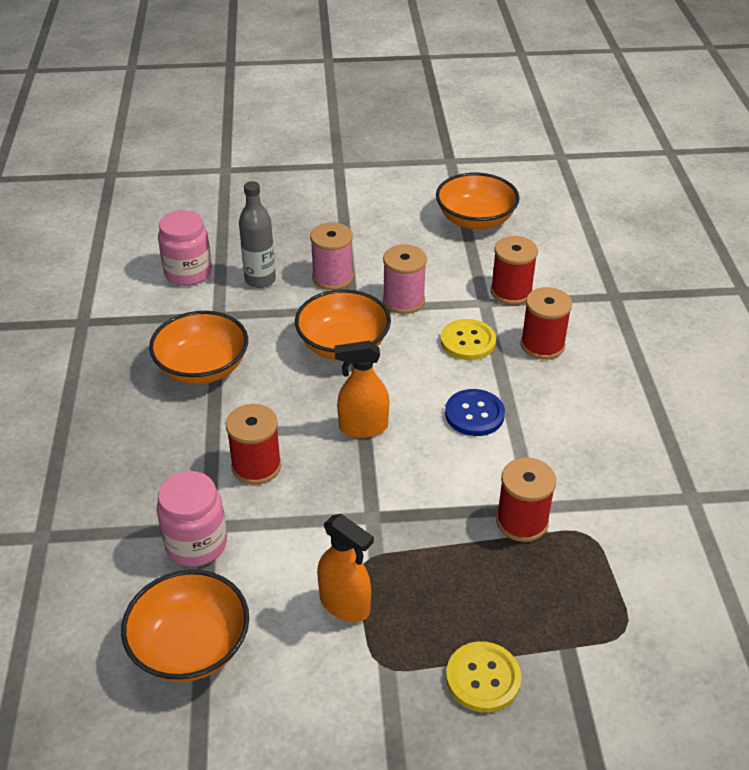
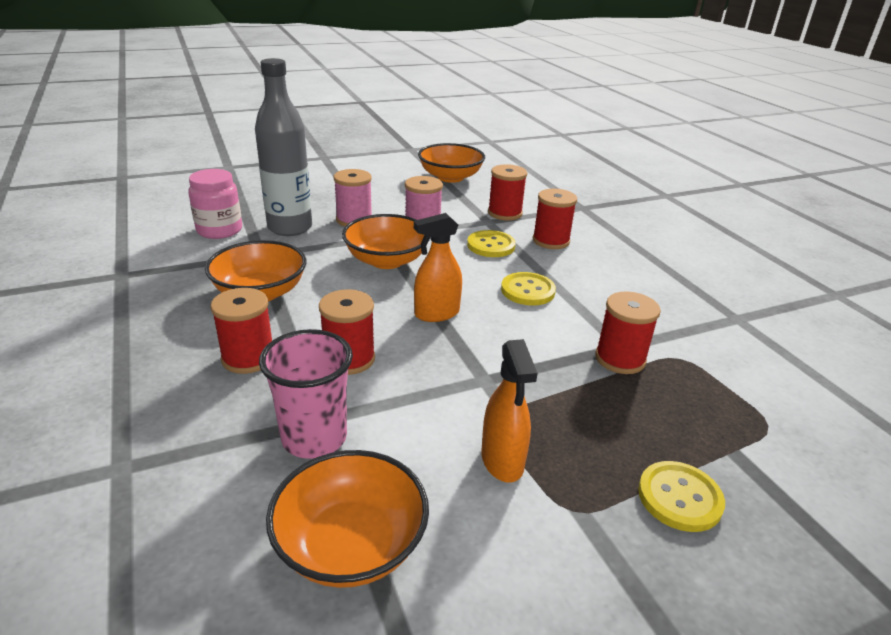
camera: 20 degrees left, 10 degrees down
pink jar [157,471,227,567] -> pink cup [259,329,353,459]
grey bottle [239,181,276,288] -> grey bottle [255,58,312,236], size x1.57
orange spray bottle [317,514,374,622] -> orange spray bottle turned 60 degrees clockwise [481,339,537,483]
blue button [445,389,505,436] -> yellow button [501,272,556,306]
none -> red spool [210,288,272,374]

